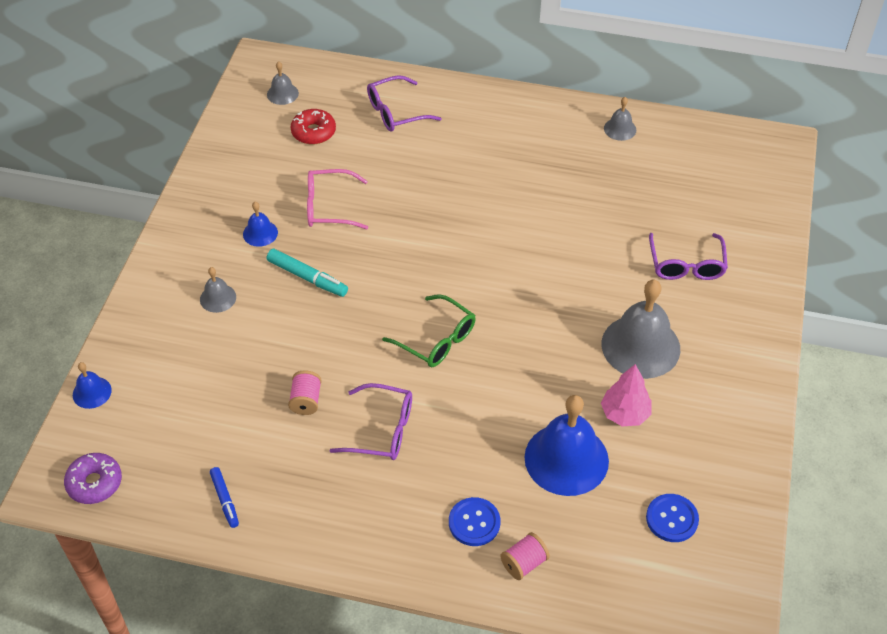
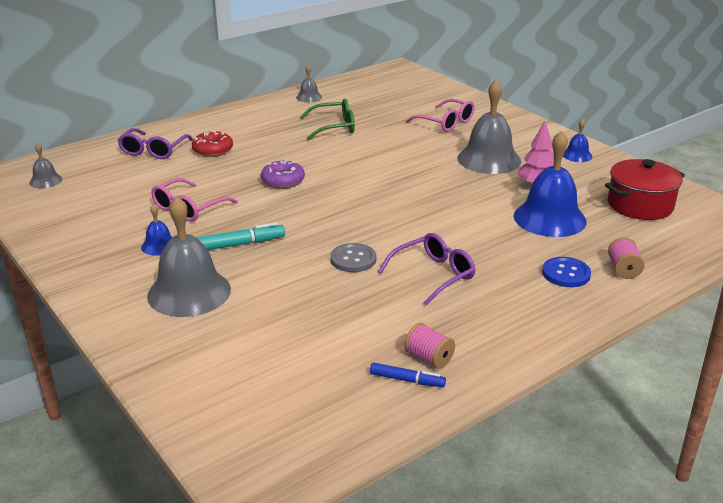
camera: 50 degrees left, 20 degrees down
purple donut [64,453,122,504] -> purple donut moved to [261,159,305,189]
blue bell [73,362,112,409] -> blue bell moved to [563,119,592,162]
grey bell [200,267,236,313] -> grey bell [147,196,231,317], size x2.10
pink spool [288,370,322,415] -> pink spool moved to [404,323,455,369]
red donut [291,109,336,144] -> red donut moved to [192,131,233,157]
green glasses [382,294,476,367] -> green glasses moved to [300,99,355,140]
blue button [646,494,699,542] -> red pot [605,159,685,220]
purple glasses [649,233,728,280] -> pink glasses [406,98,475,132]
none -> grey button [330,243,376,272]

